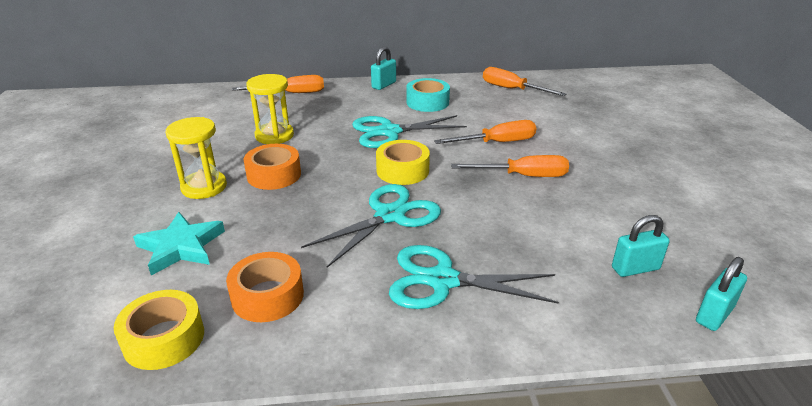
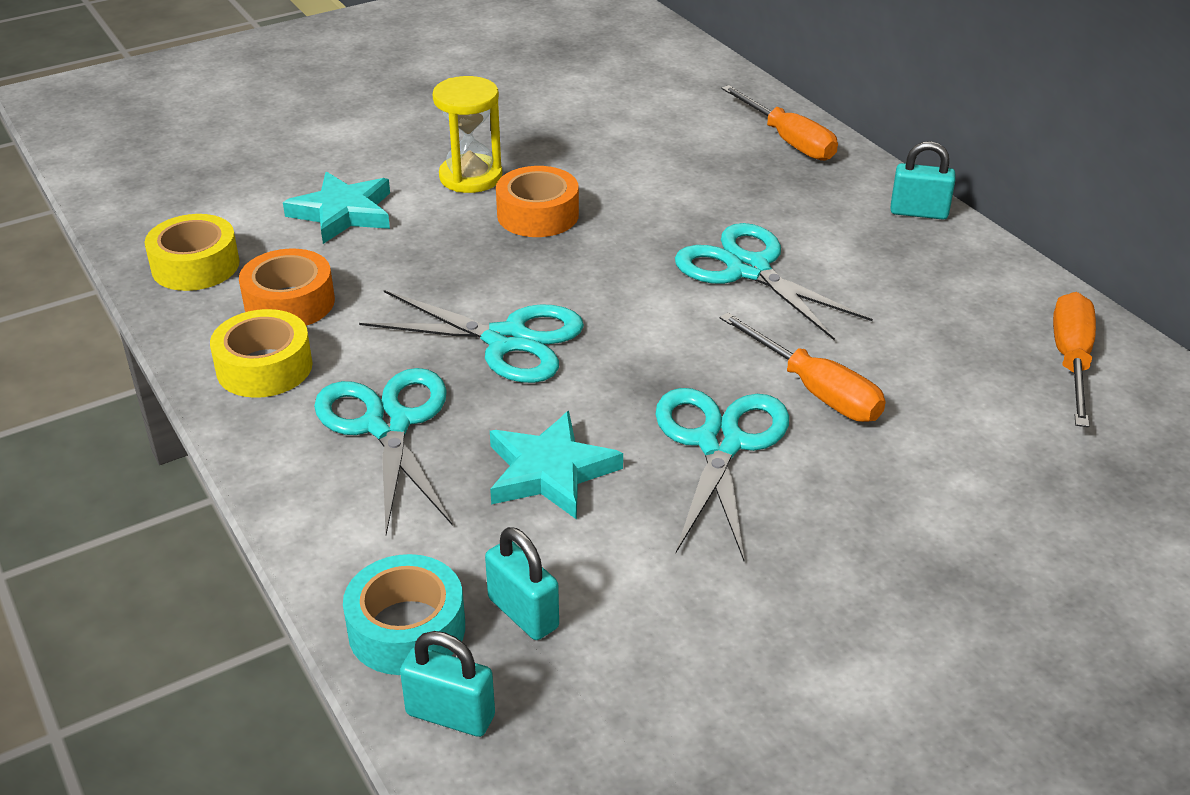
camera: 65 degrees right, 5 degrees up
yellow hourglass [246,74,294,144] -> none
yellow tape [376,140,430,185] -> yellow tape moved to [210,309,313,398]
turquoise tape [407,78,450,112] -> turquoise tape moved to [343,554,465,675]
orange screwdriver [451,155,569,177] -> turquoise scissors [655,388,789,561]
none -> turquoise star [490,411,623,520]

